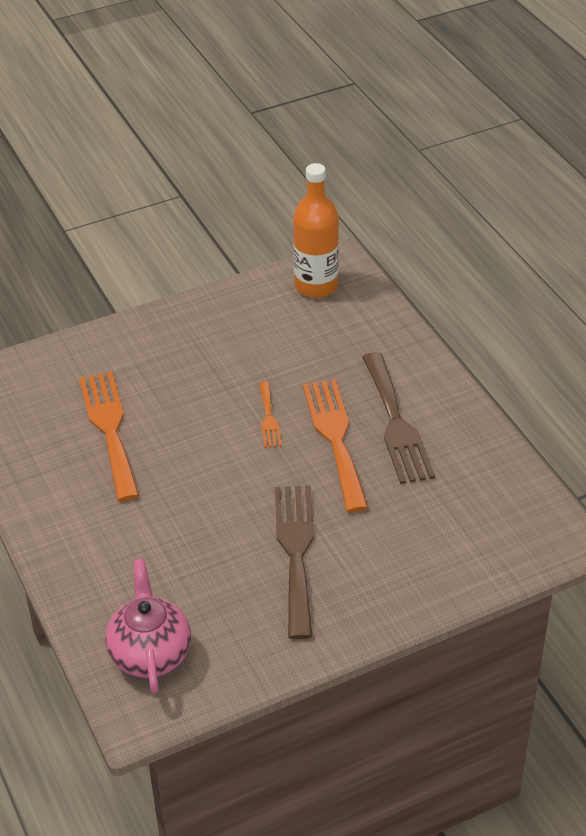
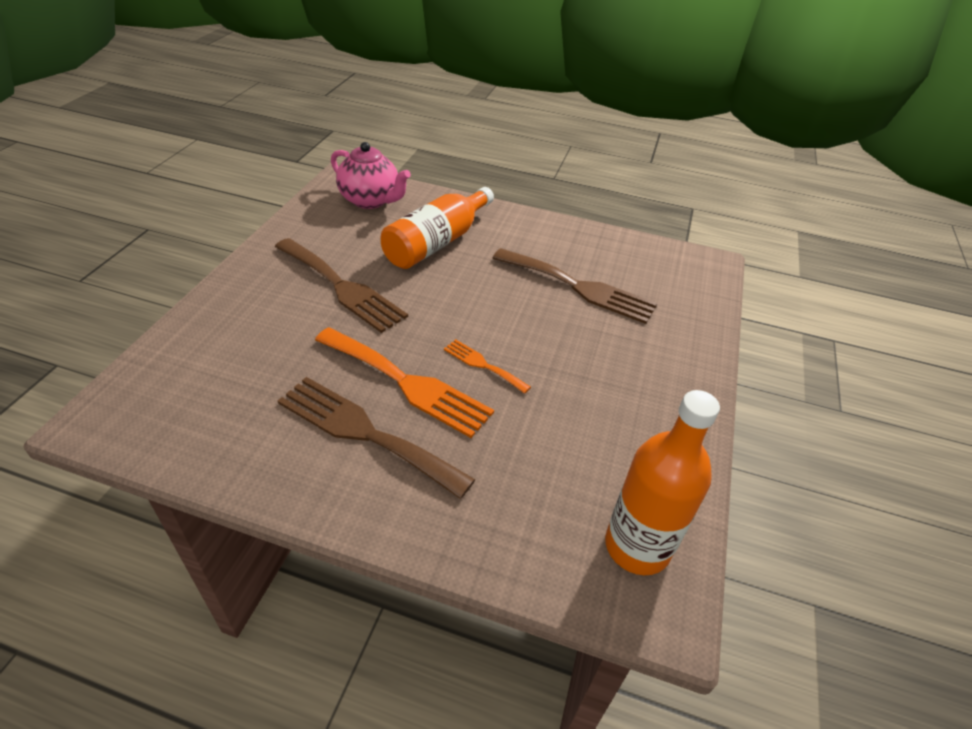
camera: 130 degrees right, 0 degrees up
orange fork [79,371,139,501] -> brown fork [492,248,657,324]
none -> orange bottle [381,187,494,269]

